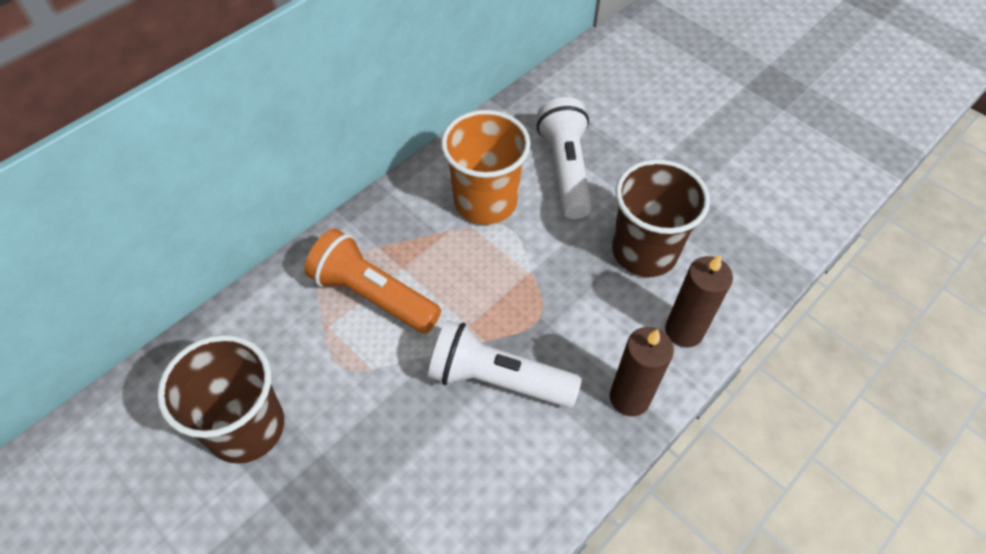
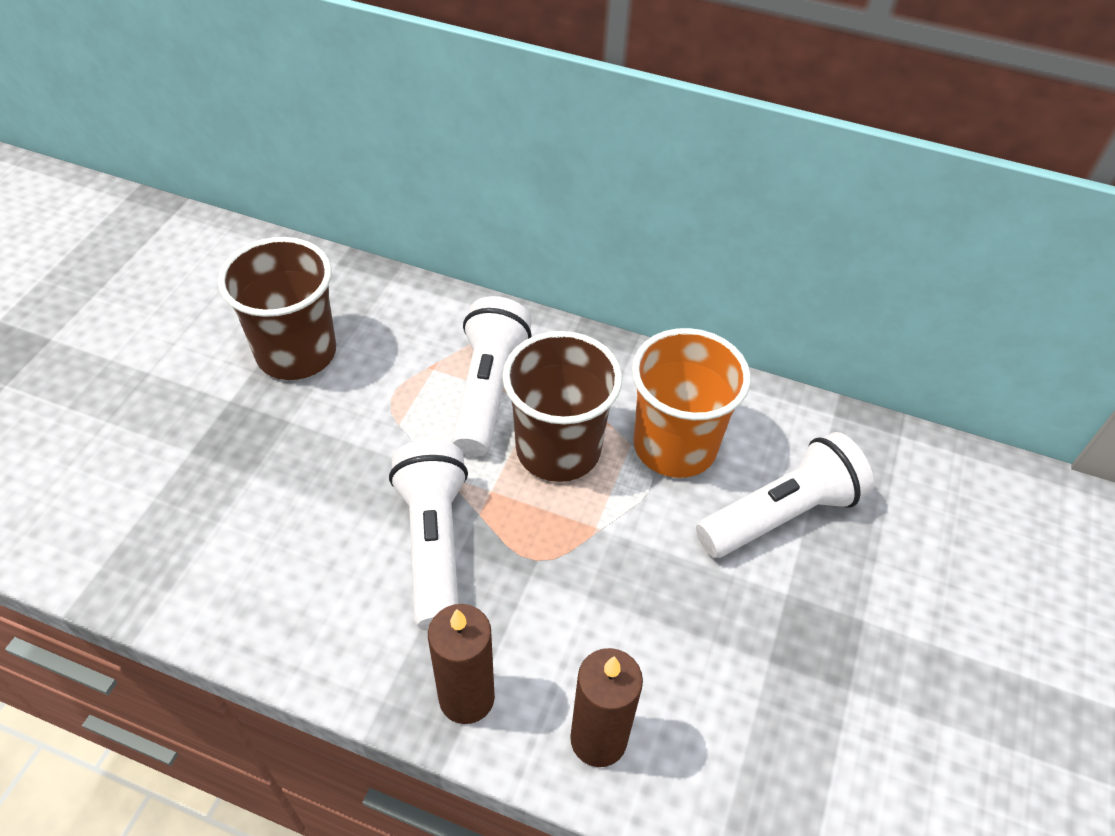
camera: 65 degrees right, 5 degrees down
orange flashlight [304,228,441,334] -> white flashlight [452,296,532,457]
brown cup [612,159,710,277] -> brown cup moved to [502,331,622,482]

